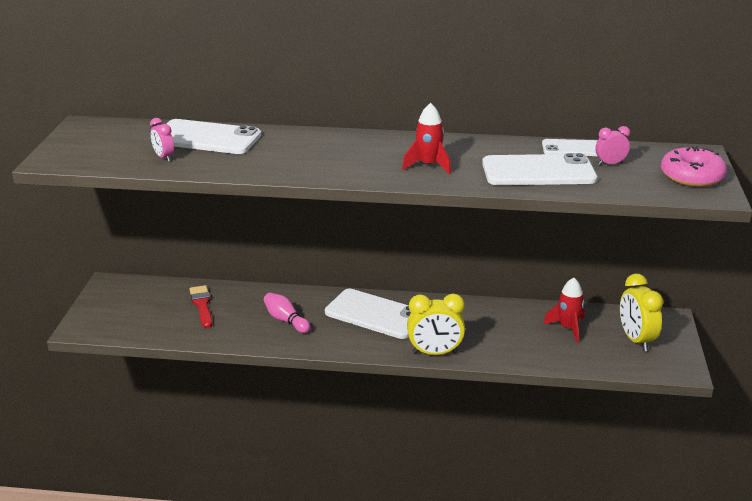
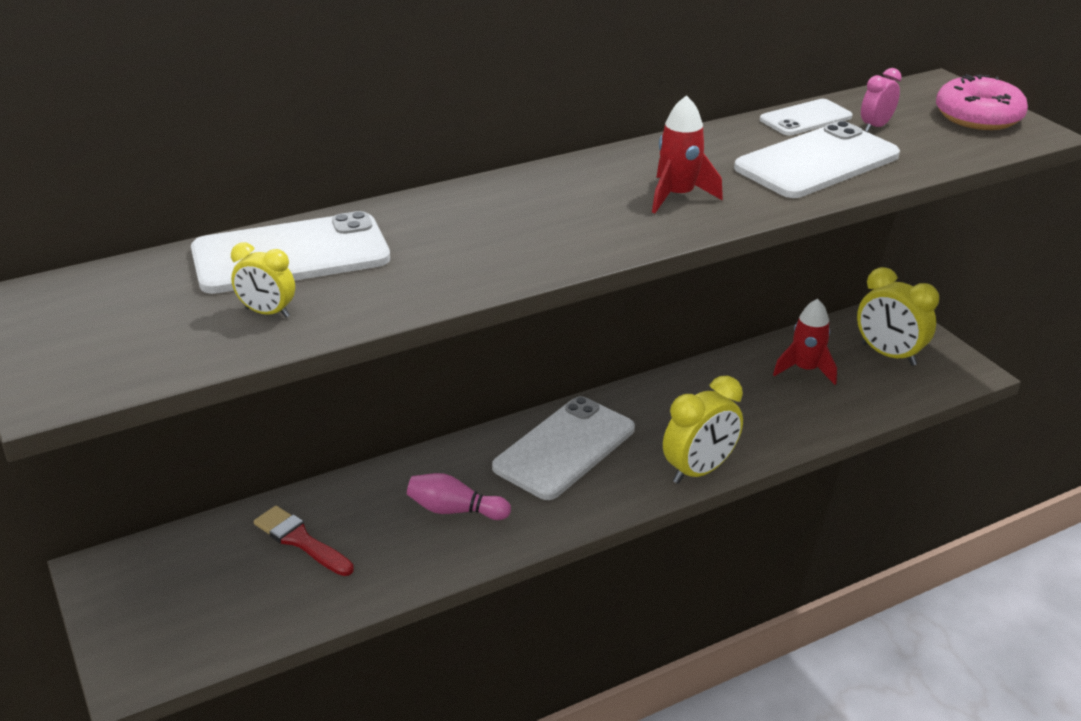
camera: 35 degrees left, 5 degrees up
pink clock [150,118,174,162] -> yellow clock [231,243,295,318]
white phone [325,289,411,339] -> white phone turned 45 degrees counterclockwise [492,396,635,500]

